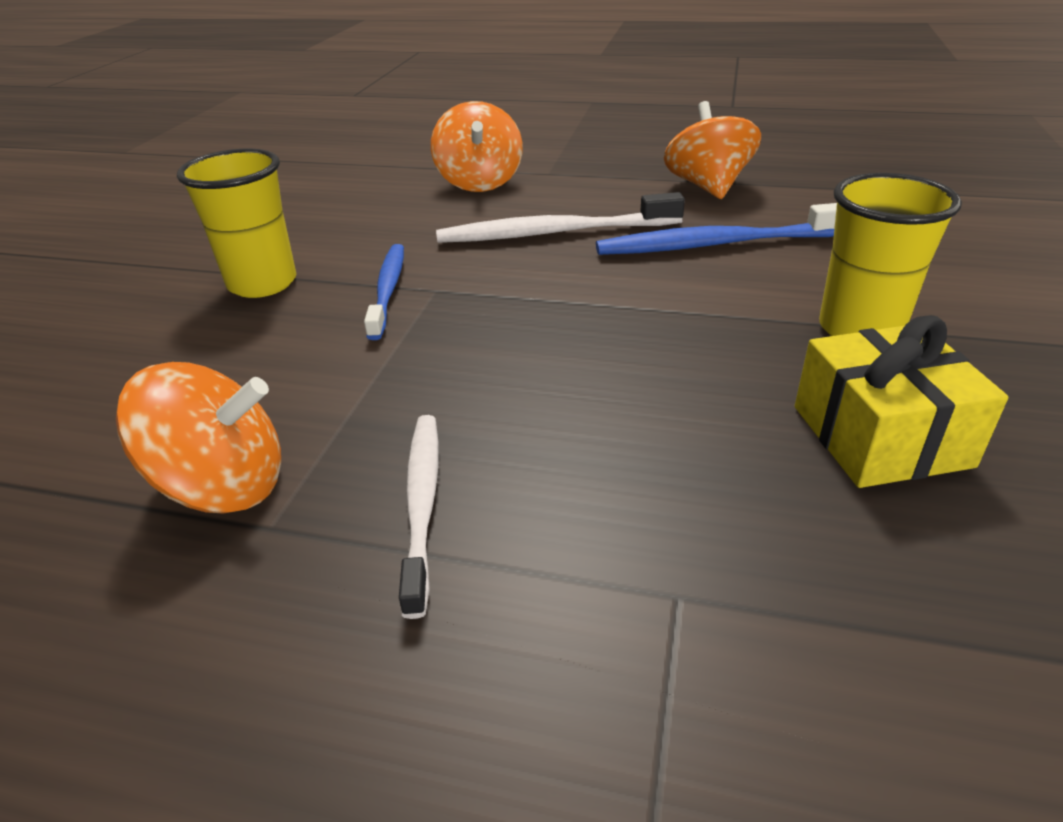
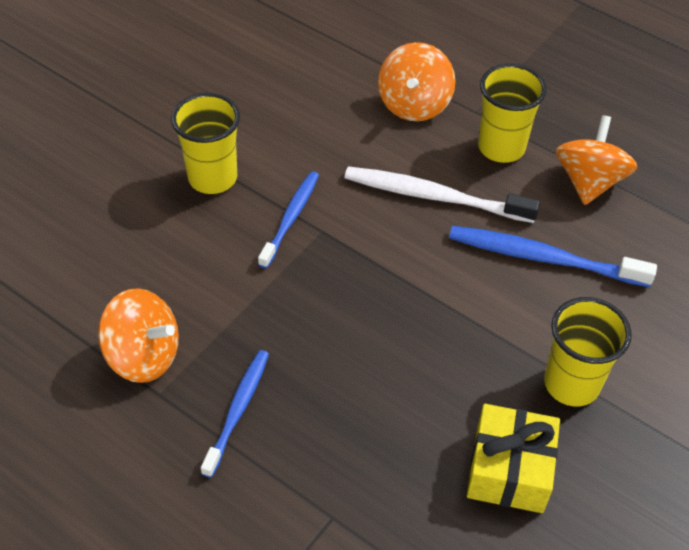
camera: 20 degrees right, 15 degrees up
white toothbrush [399,415,439,619] -> blue toothbrush [201,350,269,478]
none -> yellow cup [478,64,547,163]

